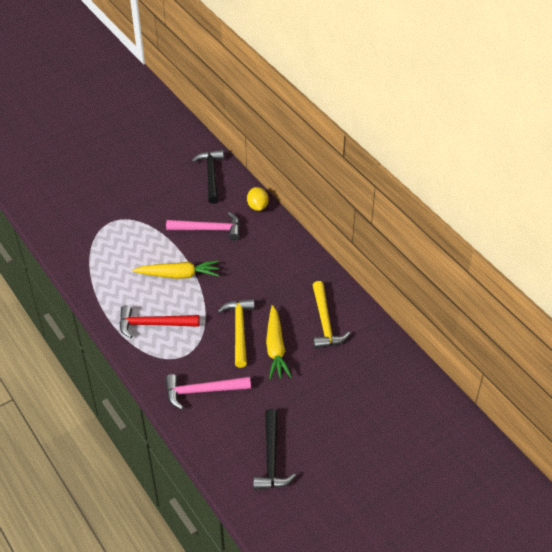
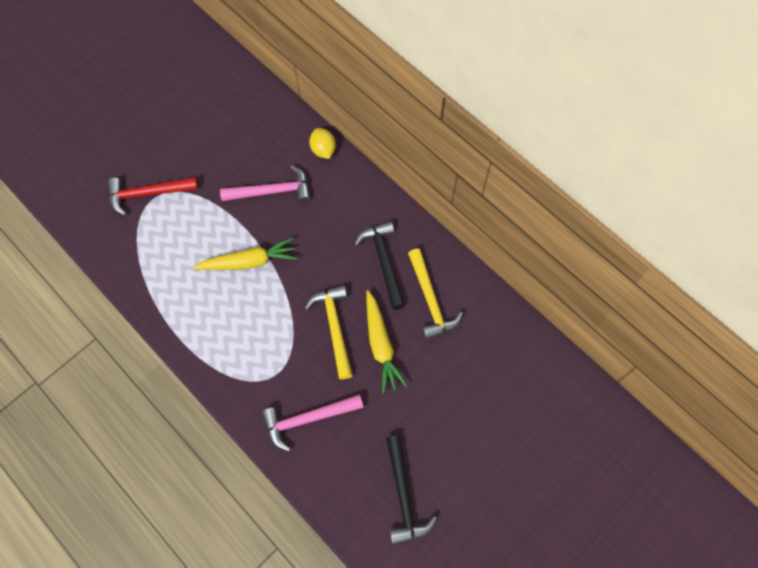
camera: 10 degrees left, 20 degrees up
red hammer [119,305,200,338] -> red hammer moved to [108,177,198,216]
black hammer [192,150,224,204] -> black hammer moved to [354,221,405,310]

